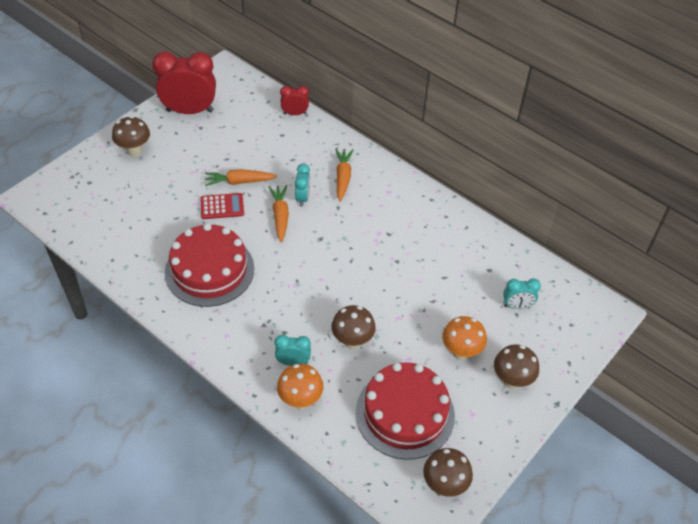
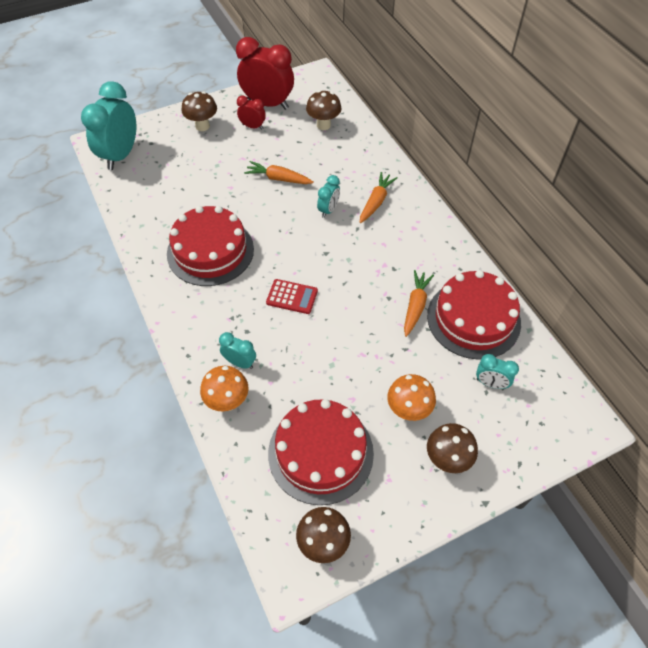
camera: 25 degrees right, 5 degrees up
red calculator [200,193,244,219] -> red calculator moved to [266,279,318,314]
orange carrot [269,185,289,243] -> orange carrot moved to [404,270,434,337]
red clock [280,86,309,115] -> red clock moved to [237,95,266,130]
brown mushroom [331,305,376,349] -> brown mushroom moved to [306,90,341,130]
none -> turquoise clock [81,81,136,170]
none -> red cake [427,270,521,360]

